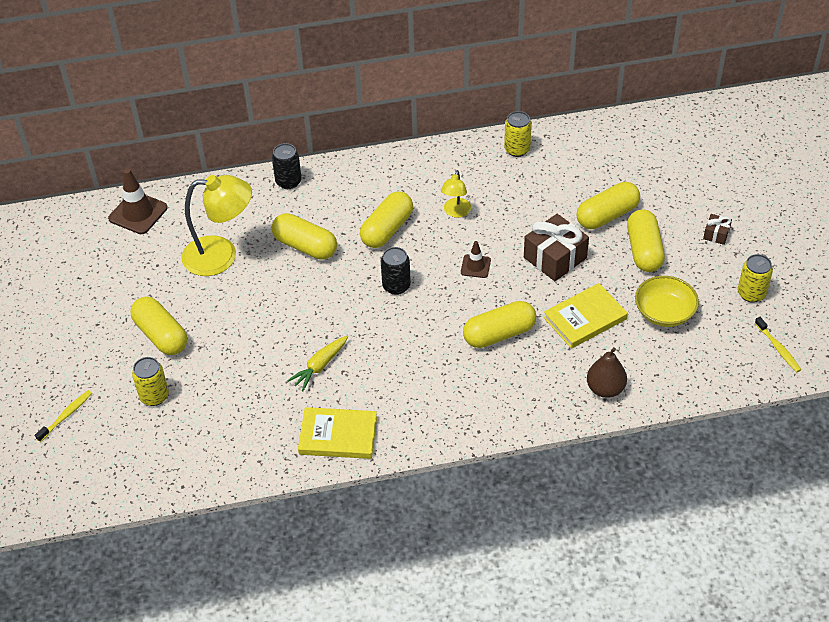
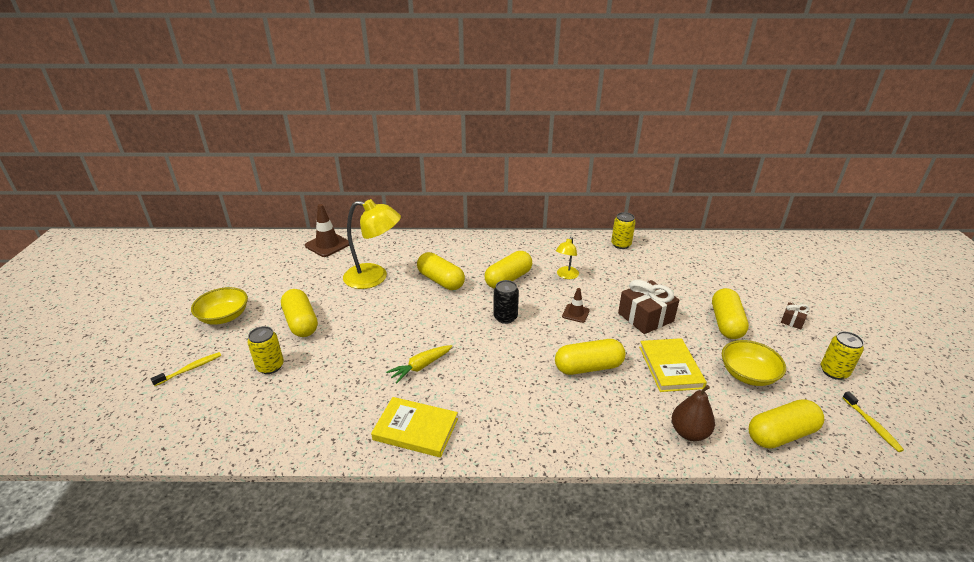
camera: 10 degrees right, 15 degrees down
black can [272,143,302,189] -> none
yellow book [543,283,628,349] -> yellow book turned 75 degrees counterclockwise [639,338,707,392]
yellow capsule [576,182,640,229] -> yellow capsule moved to [749,399,824,449]
none -> yellow bowl [191,287,248,325]

